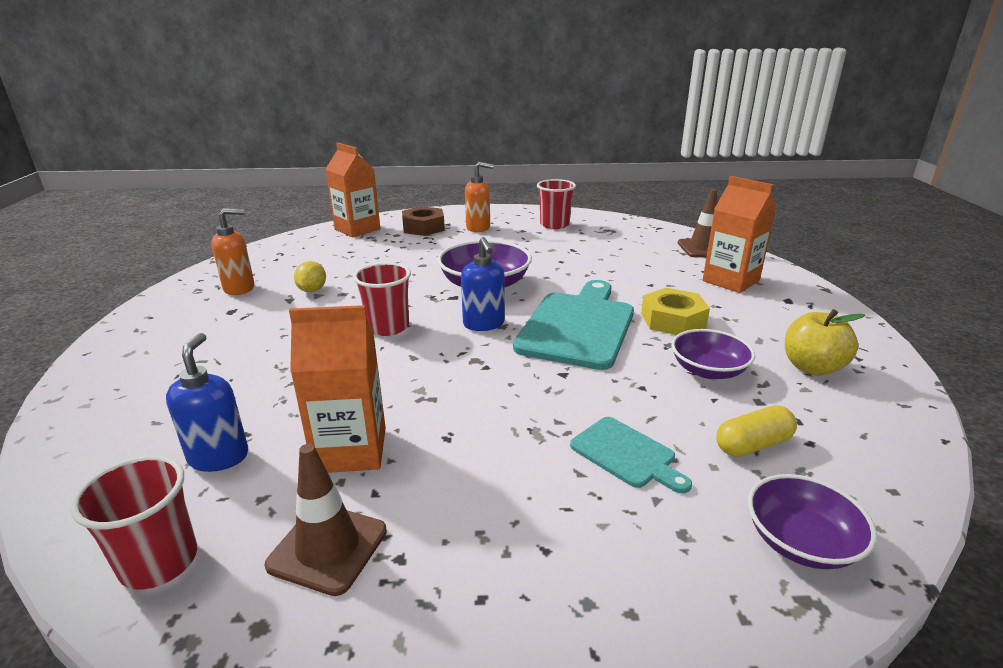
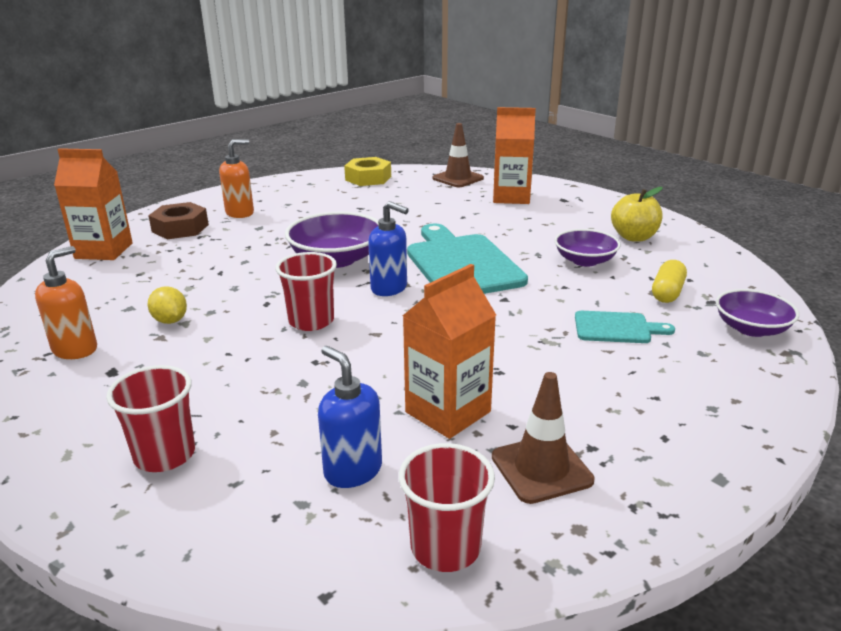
camera: 40 degrees left, 0 degrees up
red cup [537,179,576,229] -> red cup moved to [106,365,195,472]
yellow nut [641,288,710,335] -> yellow nut moved to [344,157,391,186]

